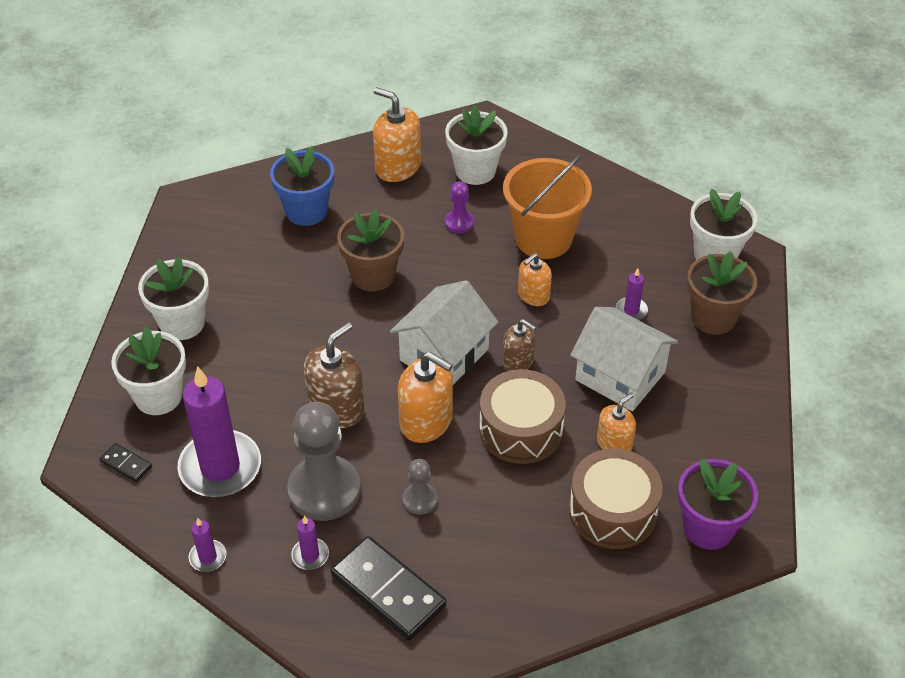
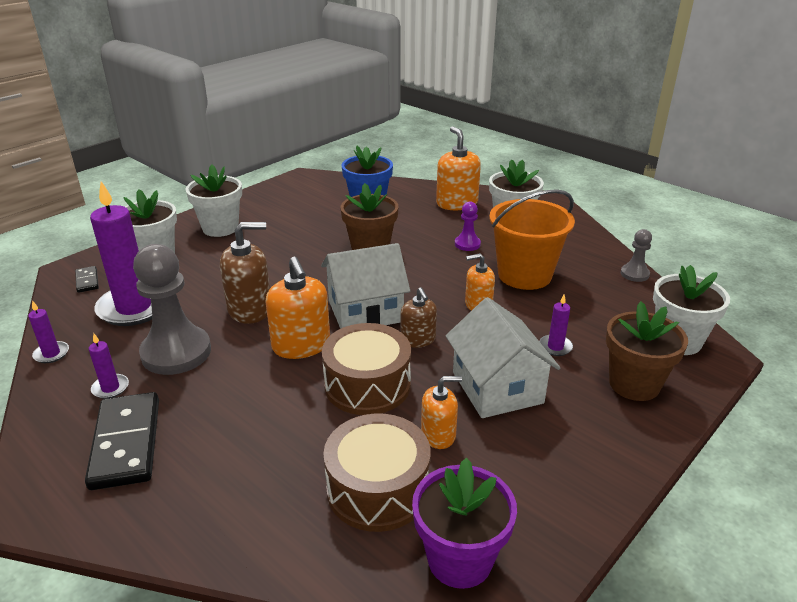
camera: 35 degrees right, 15 degrees down
grey pawn [403,459,438,515] -> grey pawn moved to [621,229,652,282]

